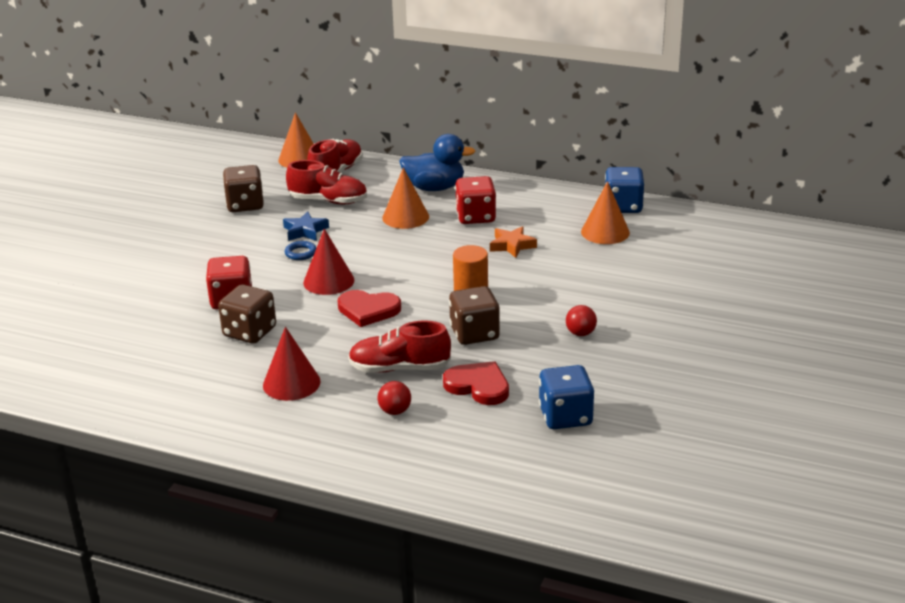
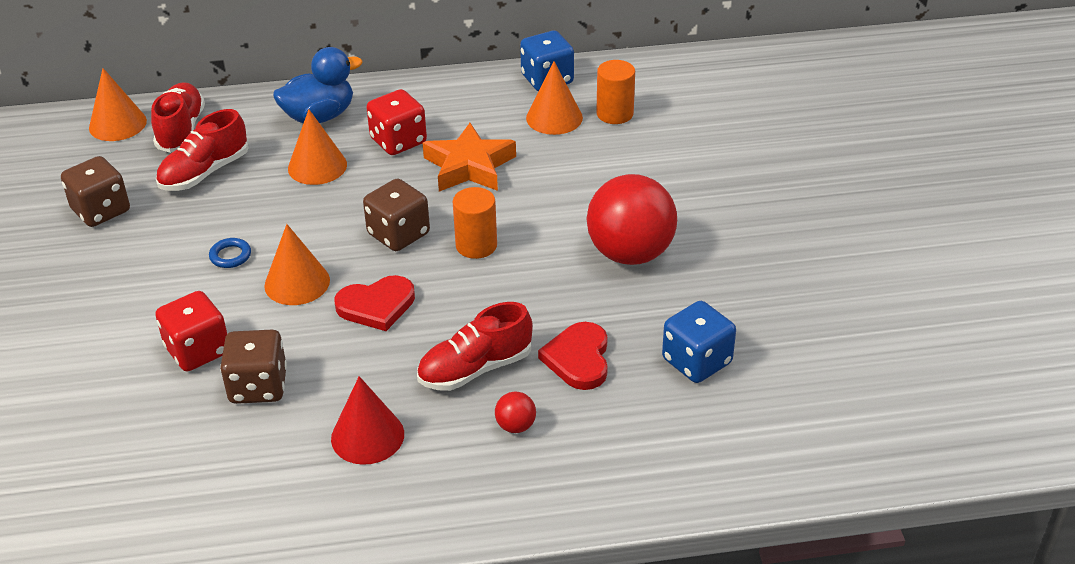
camera: 30 degrees left, 10 degrees up
blue star [283,211,329,241] -> none
red shoe [286,160,367,204] -> red shoe turned 150 degrees clockwise [156,109,249,191]
red cone [303,229,354,295] -> orange cone [264,224,330,305]
red heart [443,361,509,405] -> red heart turned 90 degrees counterclockwise [538,322,608,390]
brown dice [449,286,500,345] -> brown dice moved to [363,179,430,251]
orange star [490,226,537,258] -> orange star [423,123,516,192], size x1.63
red ball [566,305,597,336] -> red ball [586,174,677,265], size x2.46
none -> orange cylinder [596,60,635,124]

